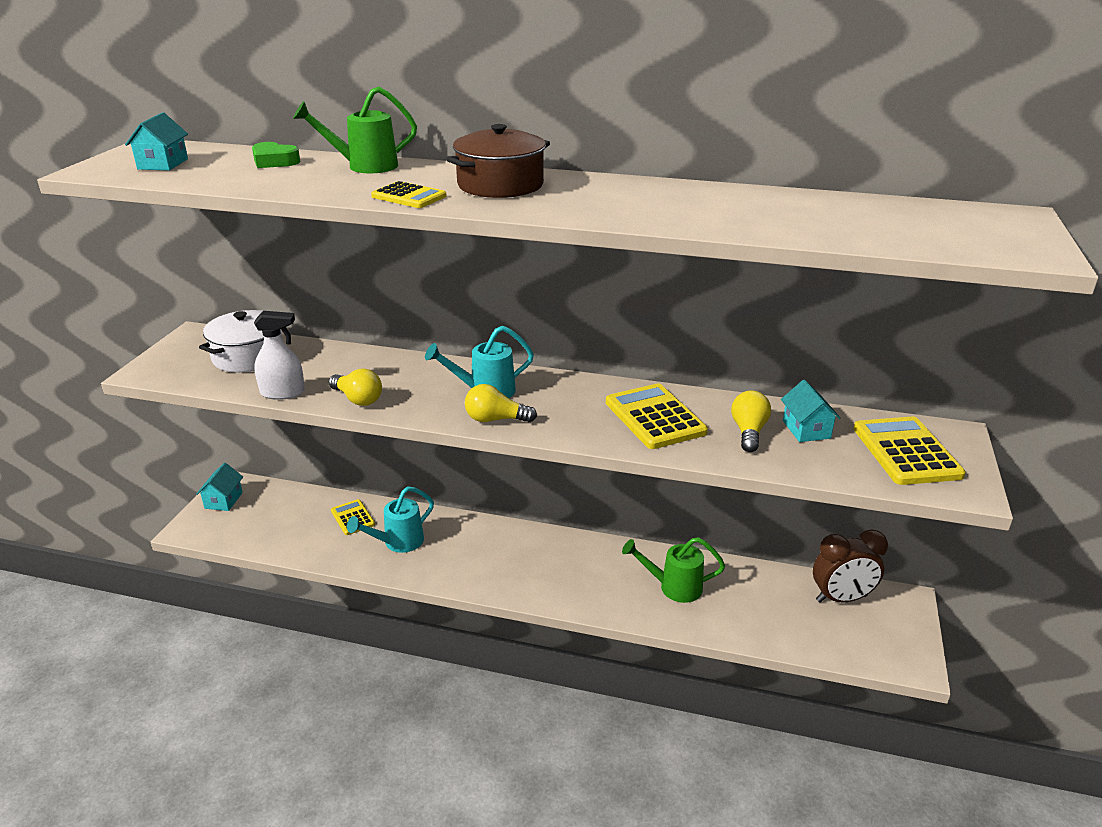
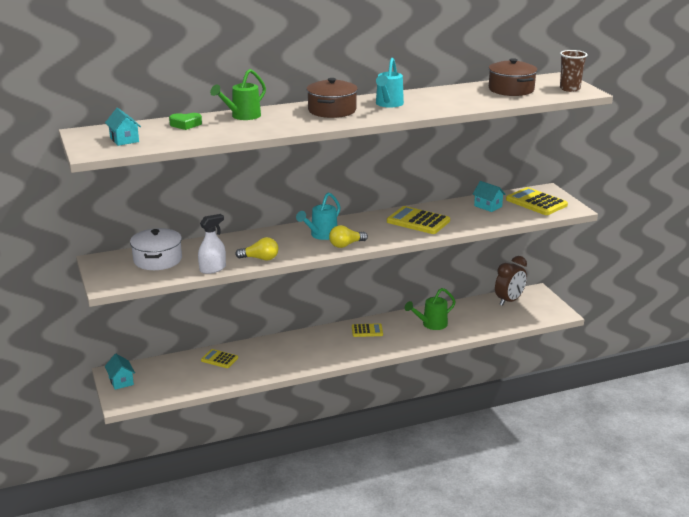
camera: 35 degrees left, 5 degrees down
turquoise watering can [347,486,434,553] -> turquoise watering can moved to [376,58,404,108]
yellow calculator [371,181,447,208] -> yellow calculator moved to [352,323,383,337]
yellow light bulb [731,390,771,452] -> none
none -> brown pot [489,58,538,96]
none -> brown cup [560,50,588,92]

